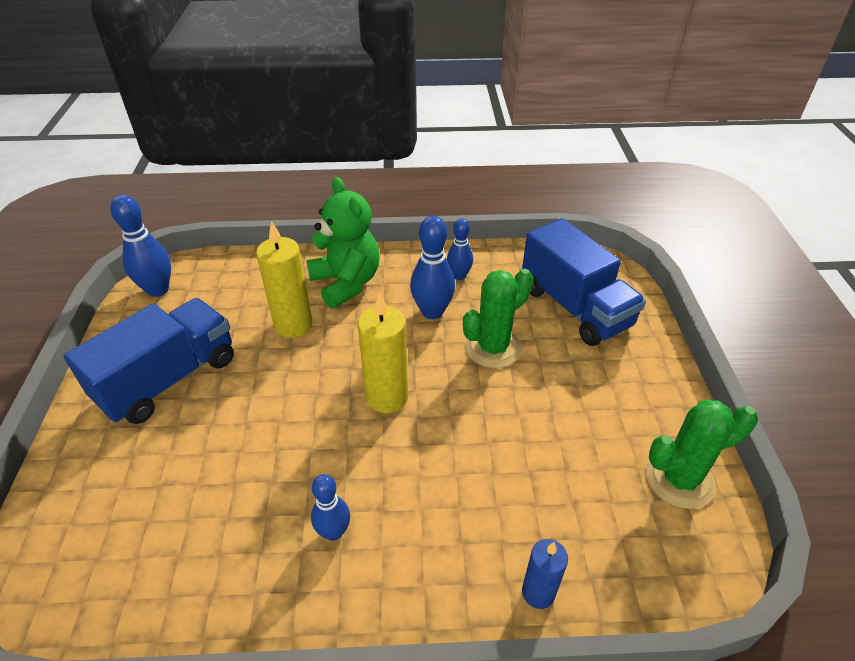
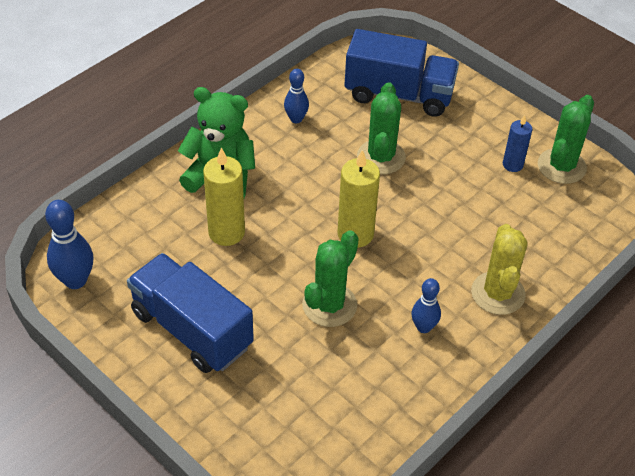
camera: 45 degrees left, 5 degrees up
blue truck [64,298,234,424] -> blue truck turned 45 degrees counterclockwise [127,253,254,373]
blue bowling pin [410,216,455,319] -> none
blue candle [522,539,568,609] -> blue candle moved to [503,115,533,172]
none -> green cactus [302,230,359,327]
none -> yellow cactus [471,224,528,315]

